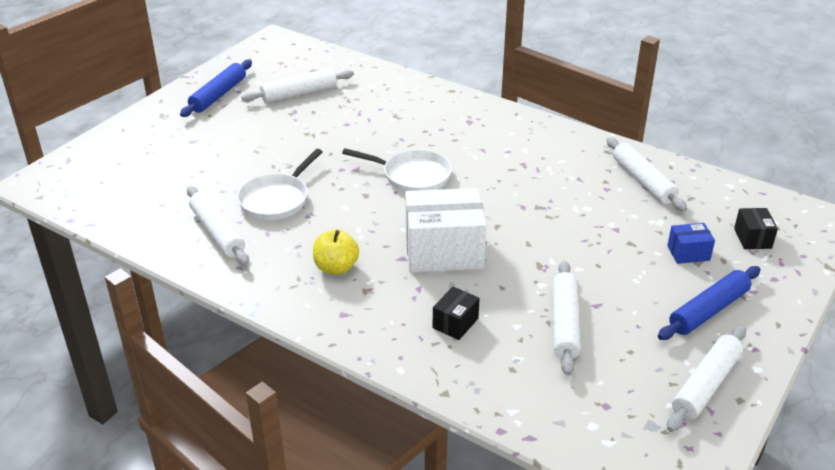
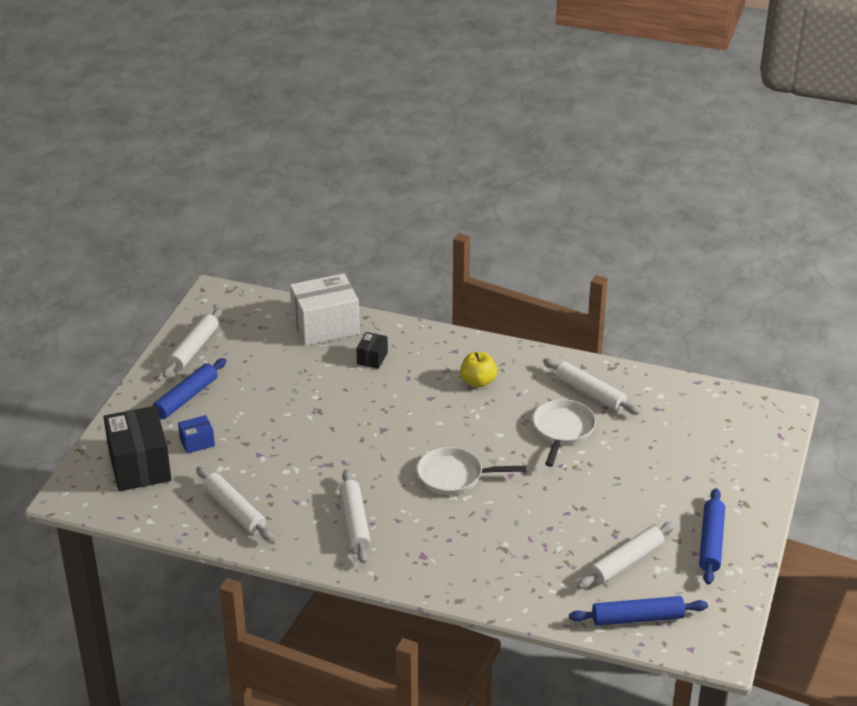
camera: 165 degrees right, 0 degrees up
white box [405,188,486,273] -> white box moved to [290,273,360,346]
white rolling pin [553,261,581,375] -> white rolling pin moved to [339,469,371,564]
black box [734,208,778,249] -> black box [103,406,172,491], size x2.12
none -> blue rolling pin [569,596,708,626]

